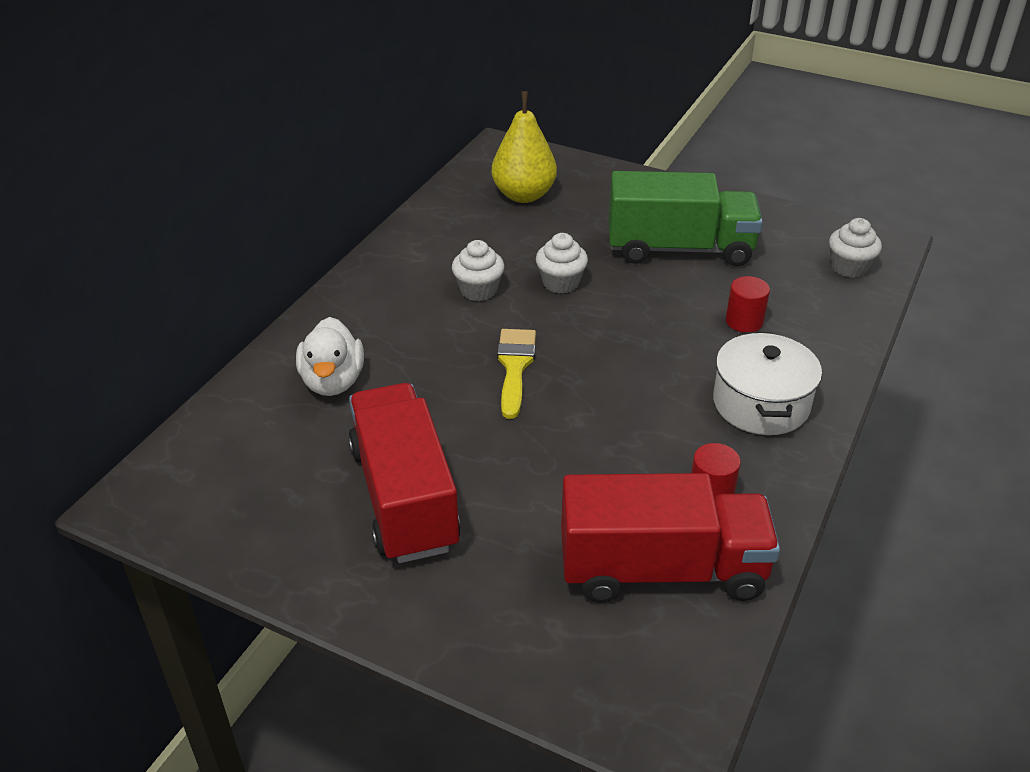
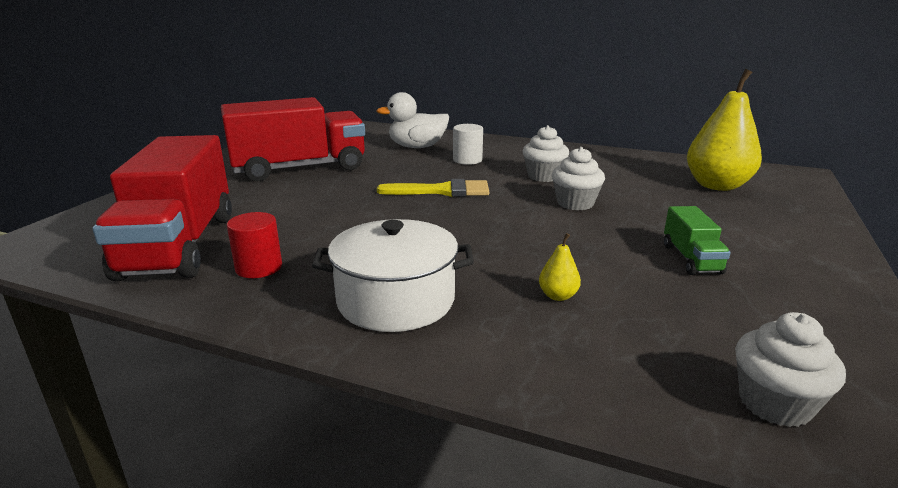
camera: 85 degrees right, 15 degrees down
green truck [609,171,763,266] -> green truck [664,206,731,275], size x0.44
red cylinder [726,276,770,333] -> yellow pear [539,233,581,301]
none -> white cylinder [453,124,483,165]

